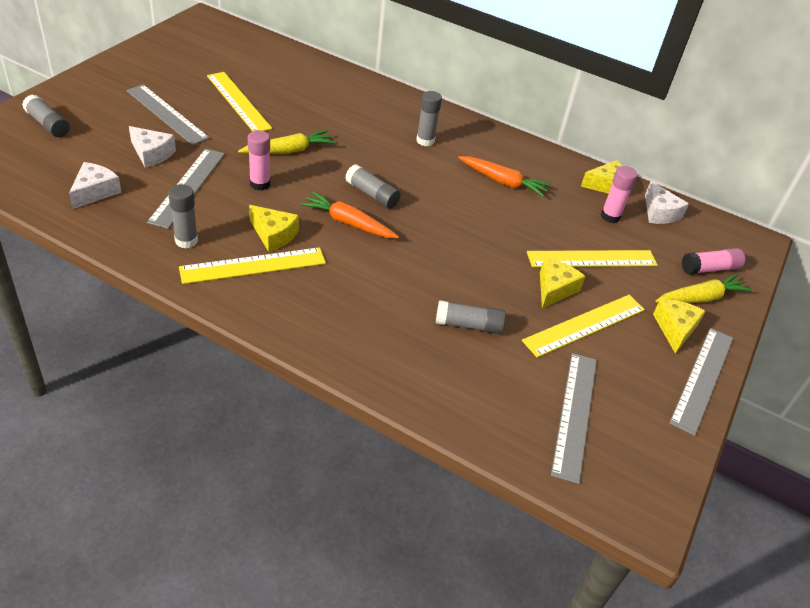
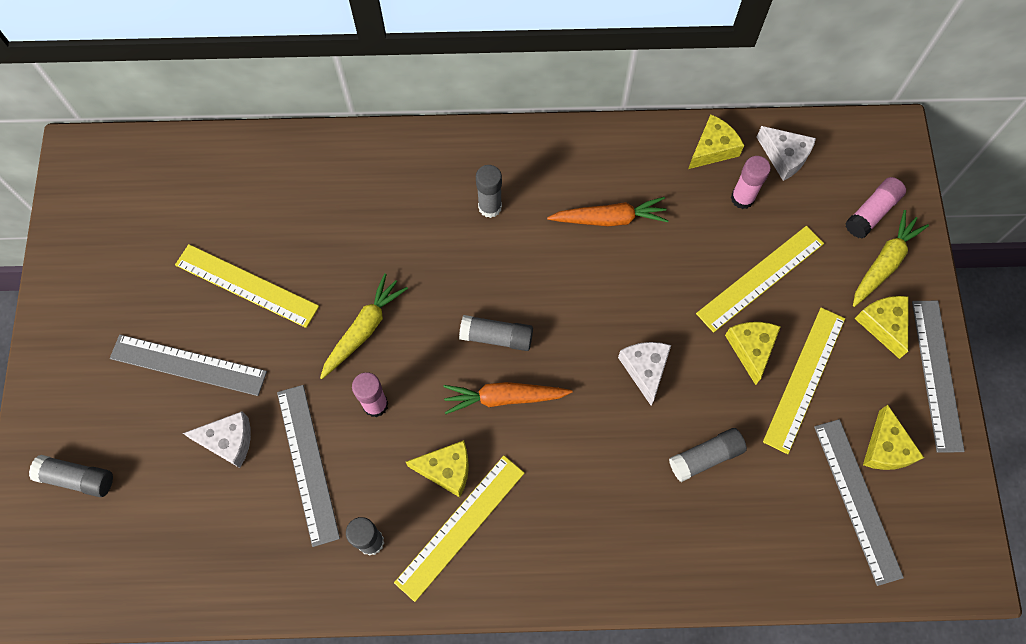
camera: 25 degrees left, 25 degrees up
white cheese [69,162,122,209] -> white cheese moved to [618,342,671,405]
none -> yellow cheese [863,405,924,470]

